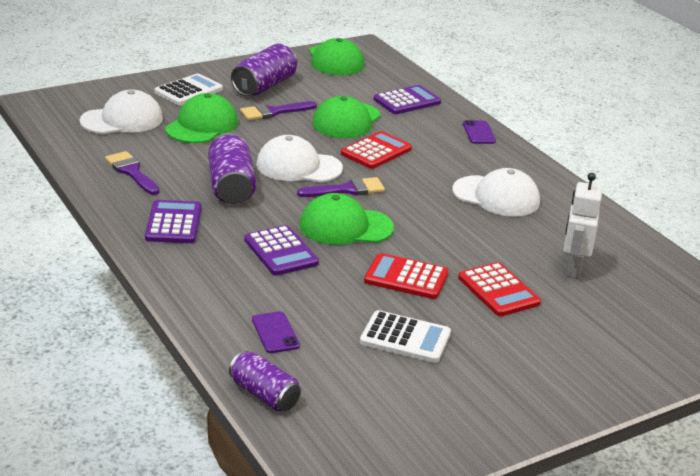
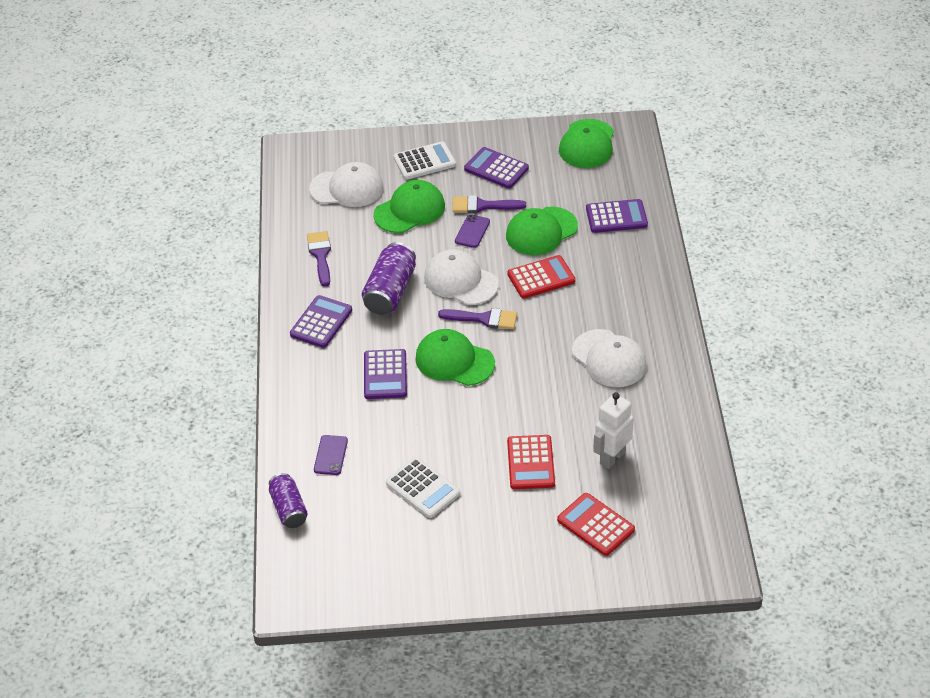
camera: 30 degrees right, 15 degrees up
purple can [231,44,297,96] -> purple calculator [464,147,529,188]
red calculator [364,253,448,299] -> red calculator moved to [557,493,635,556]
purple phone [463,120,496,144] -> purple phone moved to [455,214,490,248]

